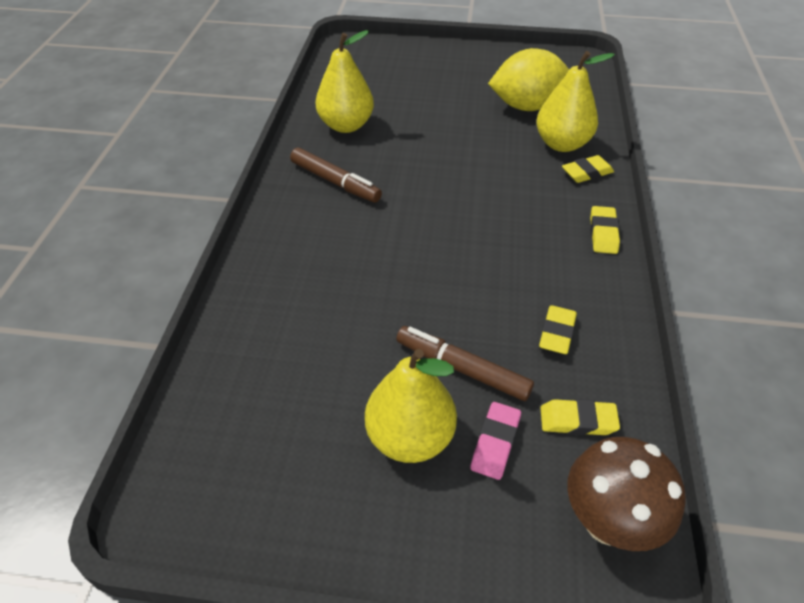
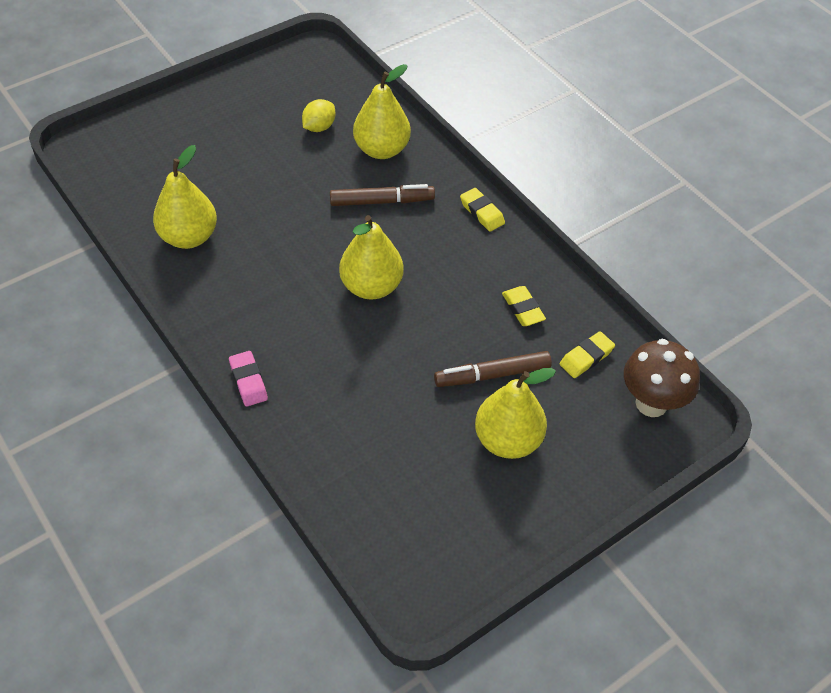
camera: 45 degrees left, 5 degrees up
brown marker [290,148,382,202] -> brown marker moved to [330,184,435,206]
pink eraser [470,402,521,480] -> pink eraser moved to [229,351,268,407]
yellow lemon [488,48,569,111] -> yellow lemon [302,99,335,132], size x0.52
yellow eraser [562,155,614,183] -> none
none -> yellow pear [339,215,404,299]

